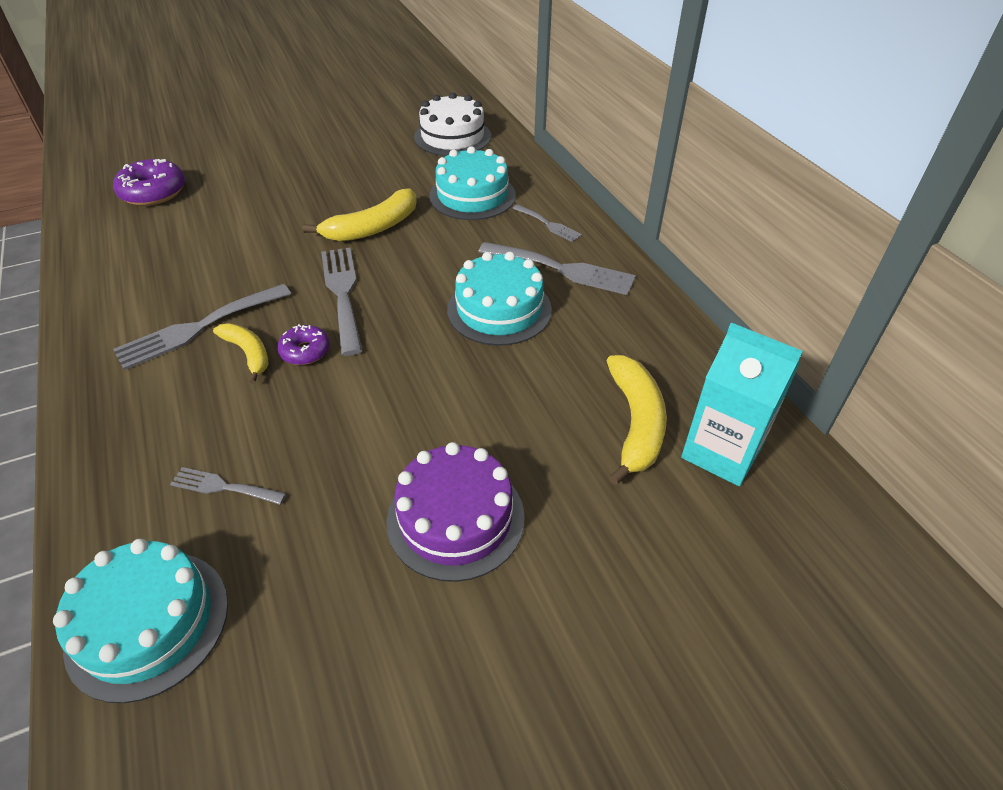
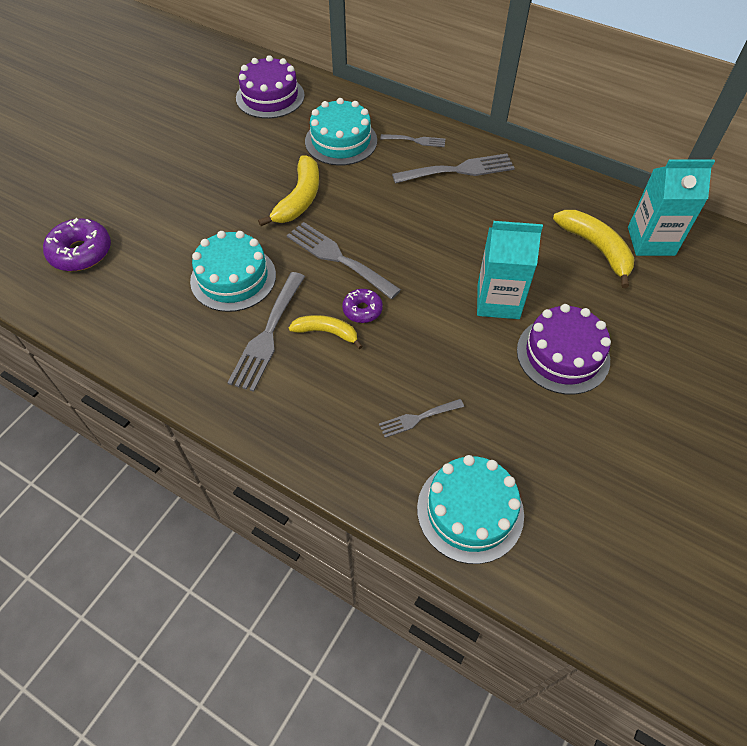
camera: 35 degrees left, 10 degrees up
white cake [414,92,491,156] -> purple cake [236,55,305,119]
turquoise cake [447,252,552,346] -> turquoise cake moved to [190,231,276,312]
none -> turquoise carton [477,221,543,319]

